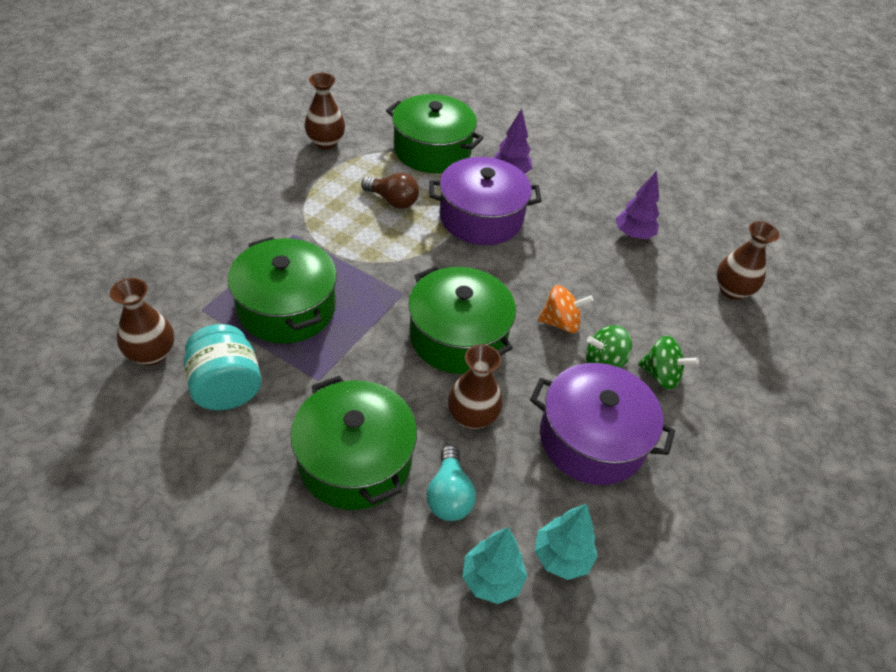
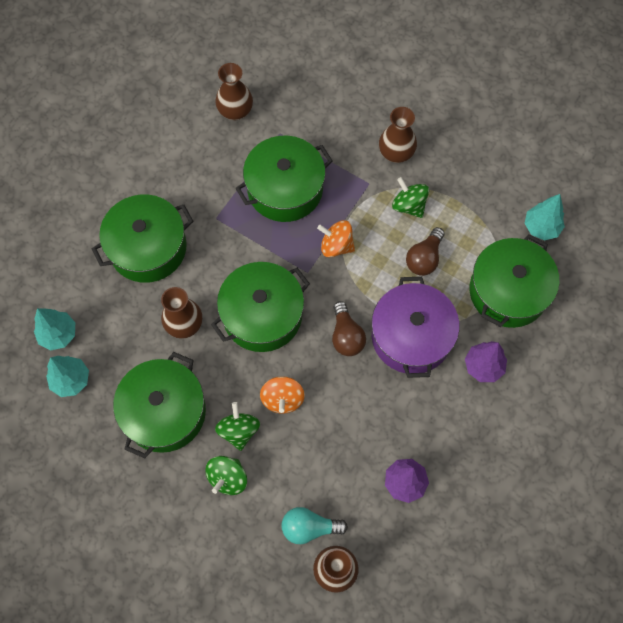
camera: 95 degrees right, 20 degrees up
turquoise jar [184,324,262,410] -> none
brown vase [305,73,345,149] -> brown vase moved to [379,107,417,163]
turquoise light bulb [427,445,476,521] -> turquoise light bulb moved to [282,507,348,544]
purple pot [530,363,675,485] -> green pot [113,352,206,458]
none -> orange spinning top [317,220,355,257]
none -> brown light bulb [332,301,366,356]
none -> green spinning top [392,177,429,218]
none -> turquoise tree [524,194,565,240]

